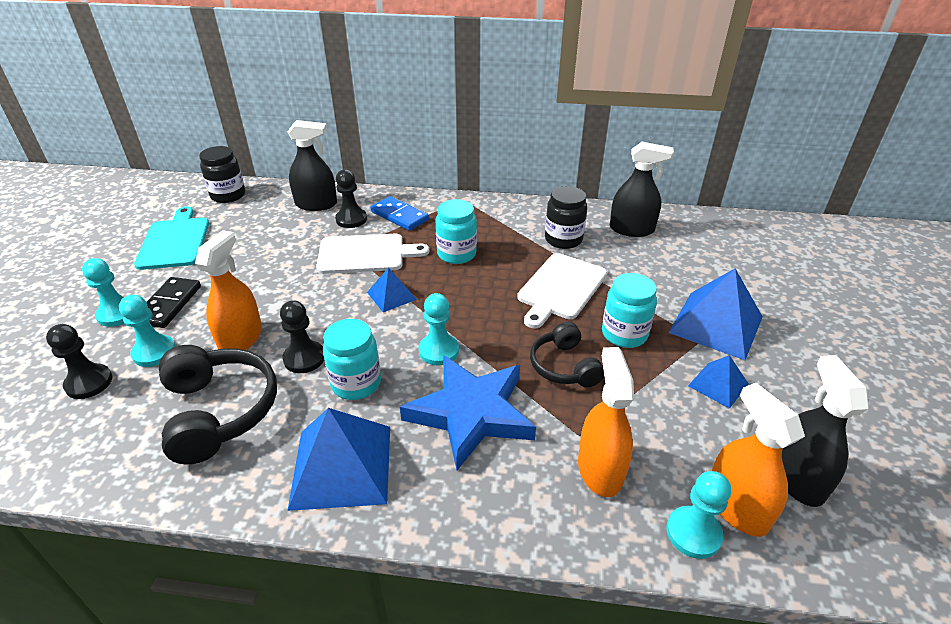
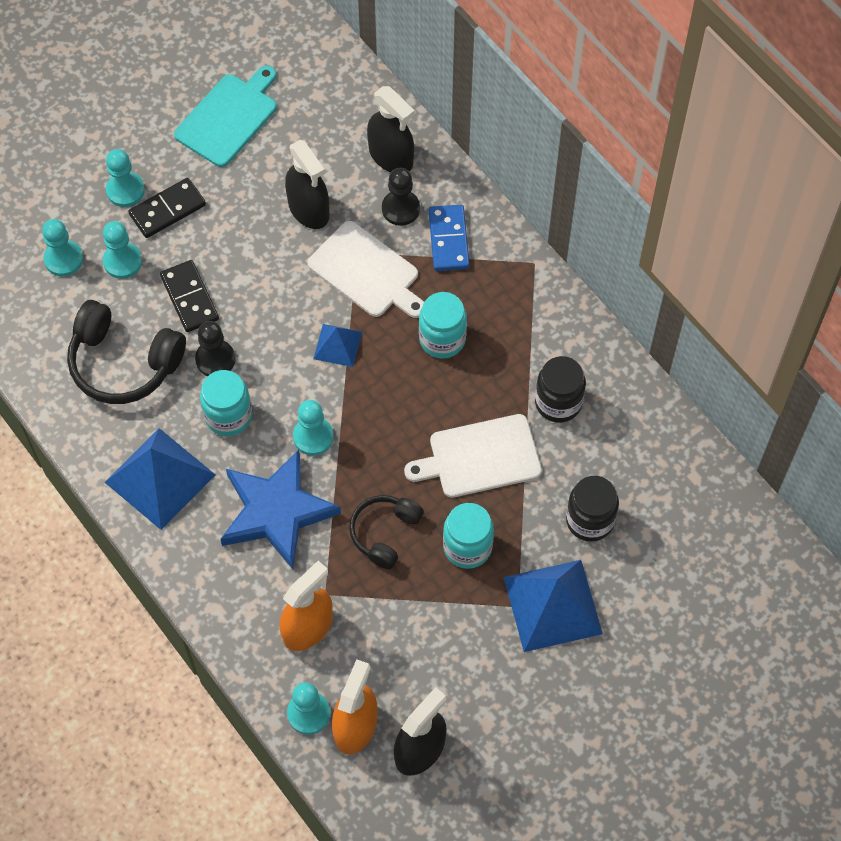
camera: 45 degrees right, 25 degrees up
black pawn [46,324,113,399] -> turquoise pawn [42,219,83,276]
black headphones [159,345,277,464] -> black headphones turned 90 degrees clockwise [67,300,186,404]
orange spray bottle [195,230,262,350] -> black domino [160,260,219,332]
black jar [199,146,245,203] -> black jar moved to [566,476,619,542]
black spray bottle [610,142,674,237] -> black spray bottle moved to [285,140,329,229]
blue pyramid [688,355,749,409] -> none

